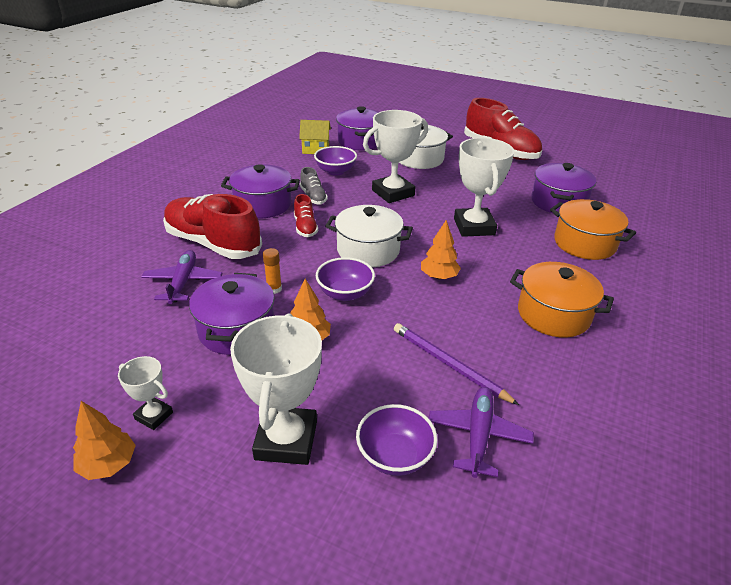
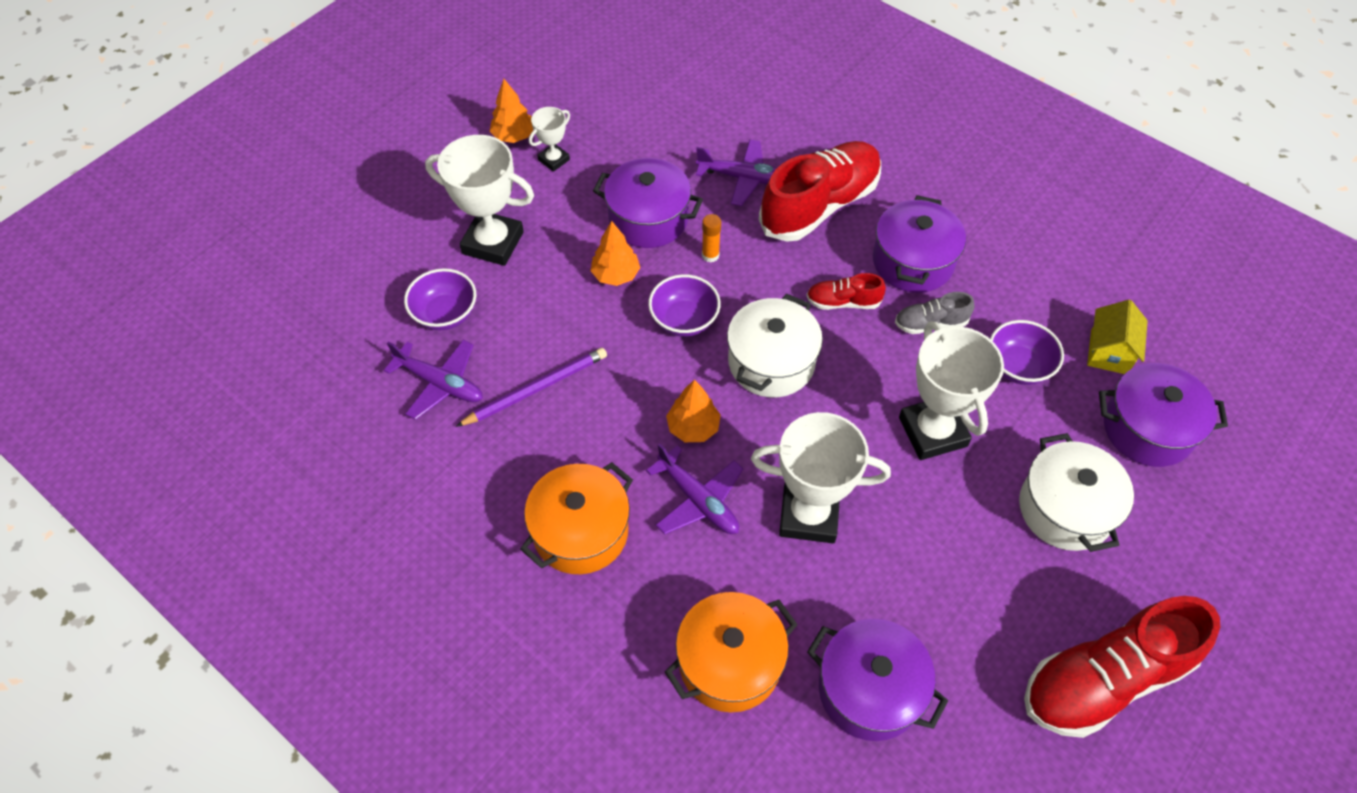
camera: 105 degrees right, 20 degrees up
none -> purple plane [646,443,743,535]

